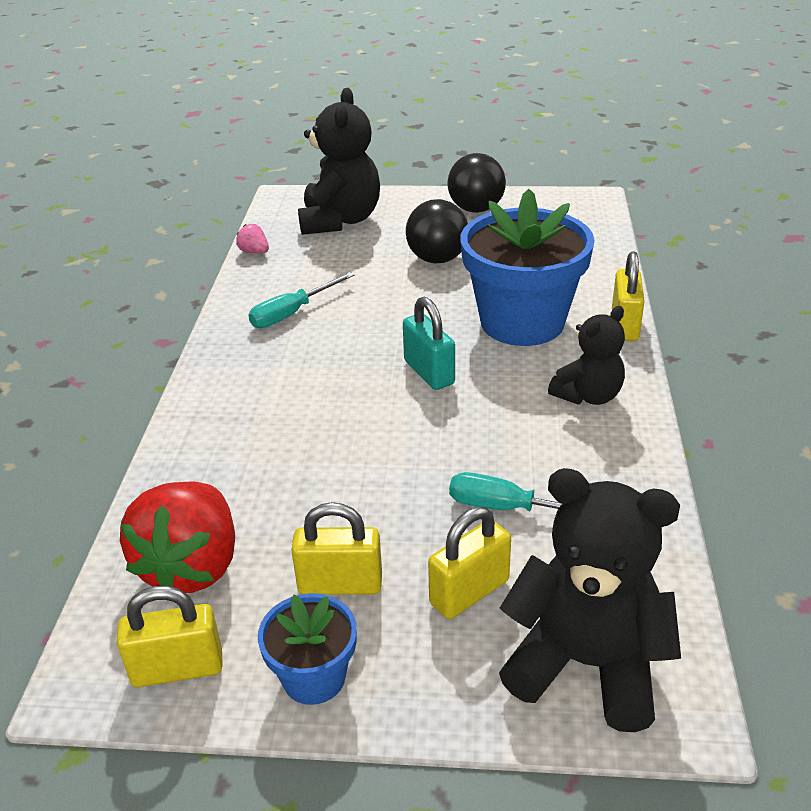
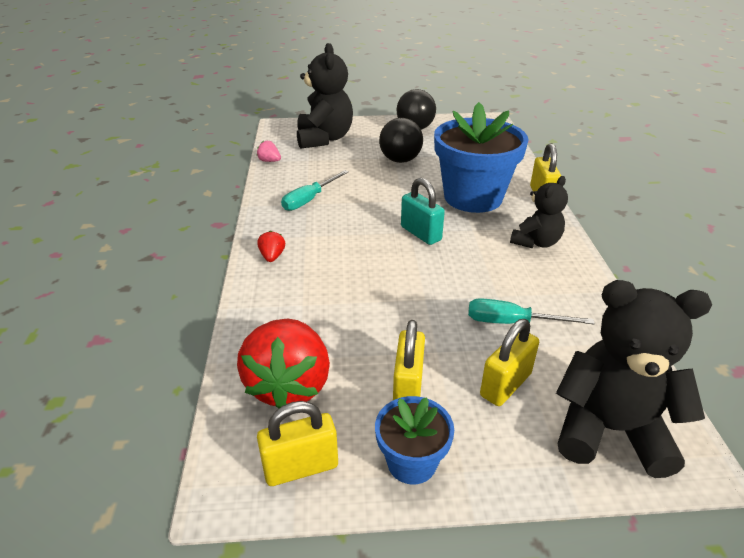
camera: 10 degrees left, 0 degrees up
yellow padlock [291,502,382,595] -> yellow padlock turned 75 degrees counterclockwise [393,320,425,400]
none -> red strawberry [257,231,285,262]

